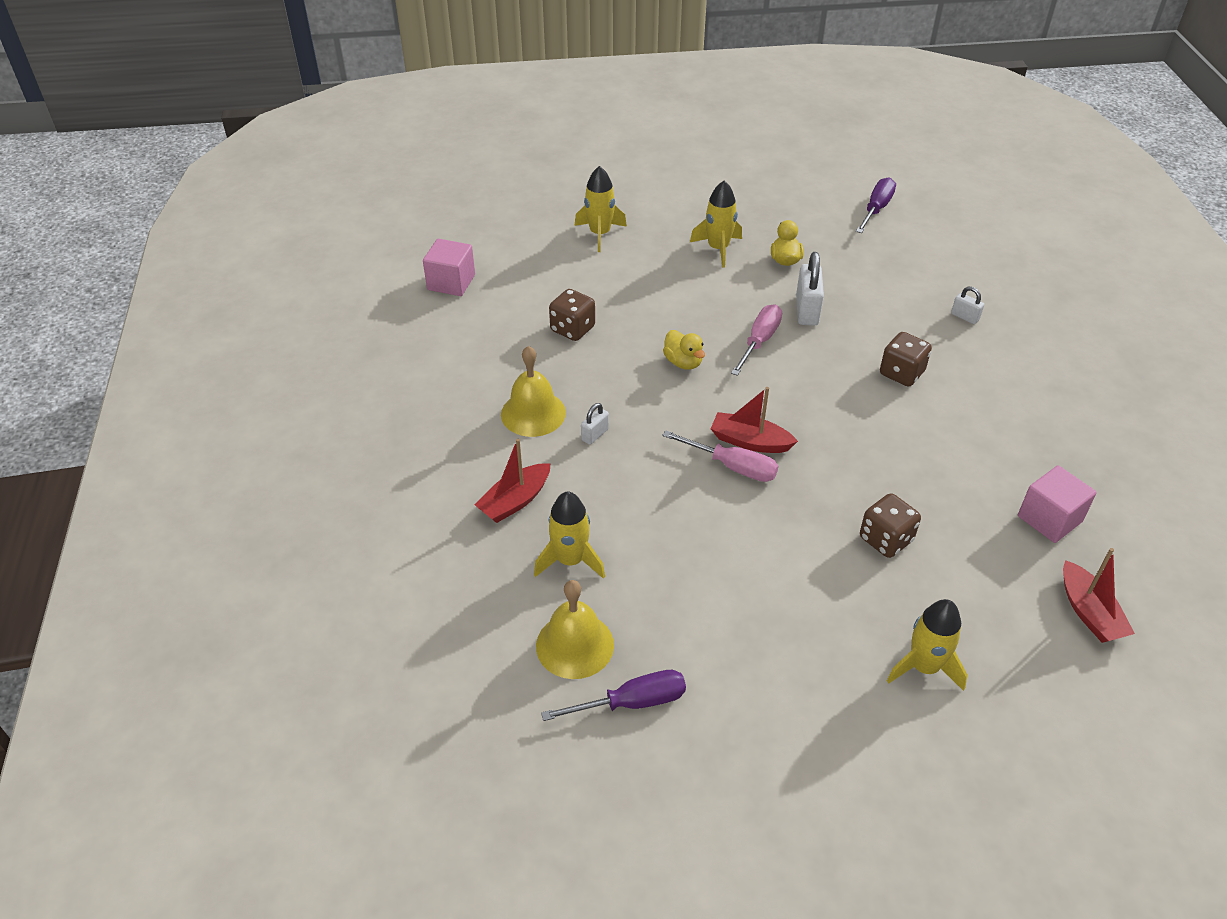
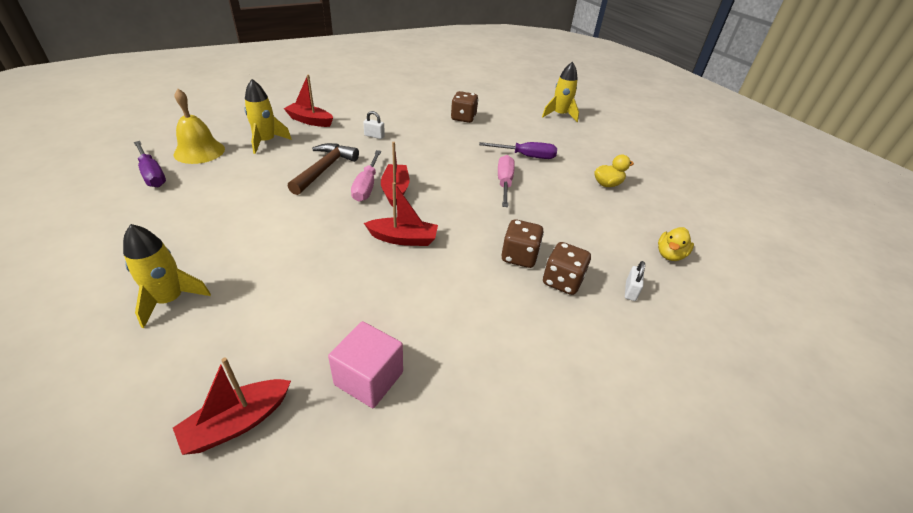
camera: 65 degrees right, 5 degrees down
pink cube [423,239,475,296] -> none
yellow bell [501,346,566,437] -> none
yellow duck [663,330,705,370] -> yellow duck moved to [658,227,694,261]
yellow rocket [690,181,742,268] -> none
pink screwdriver [731,304,782,376] -> pink screwdriver turned 90 degrees counterclockwise [498,155,515,207]
white padlock [796,252,824,326] -> none
purple screwdriver [856,177,896,233] -> purple screwdriver moved to [479,142,557,159]
brown dice [860,493,921,558] -> brown dice moved to [543,242,591,295]
none -> brown hammer [288,143,359,195]
none -> red boat [364,182,438,246]

